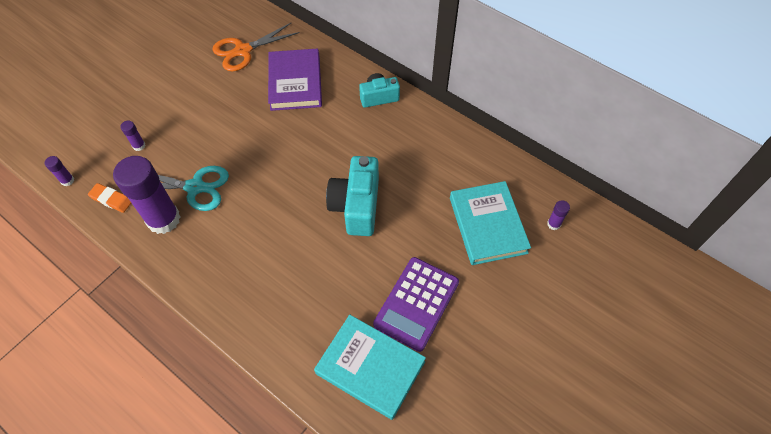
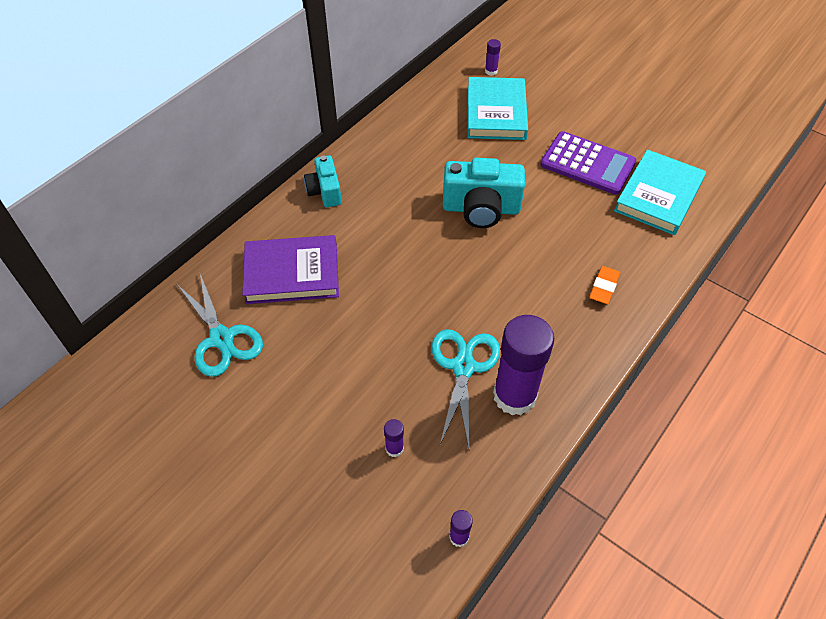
camera: 90 degrees left, 5 degrees down
orange eraser [88,183,131,213] -> orange eraser moved to [589,266,620,304]
orange scissors [212,23,299,72] -> turquoise scissors [177,274,263,377]
turquoise book [450,181,531,265] -> turquoise book turned 75 degrees counterclockwise [468,77,528,140]

